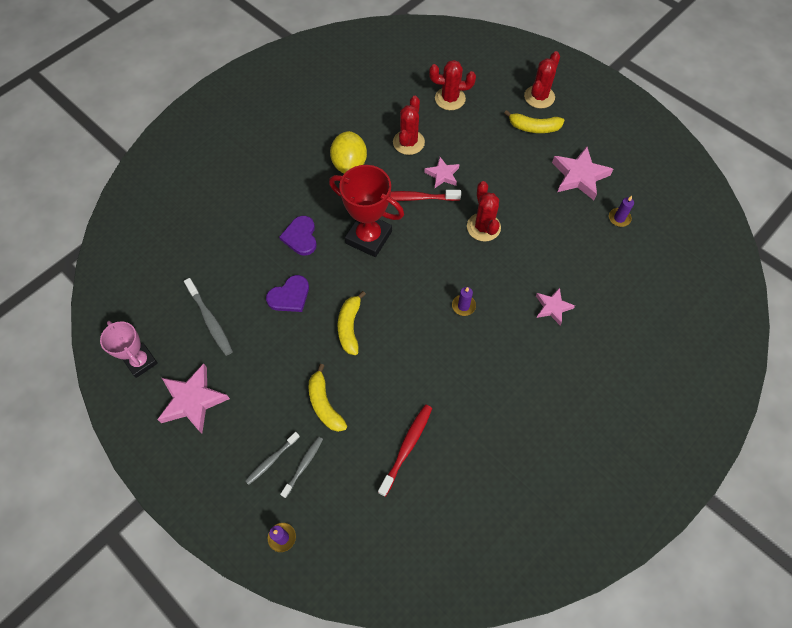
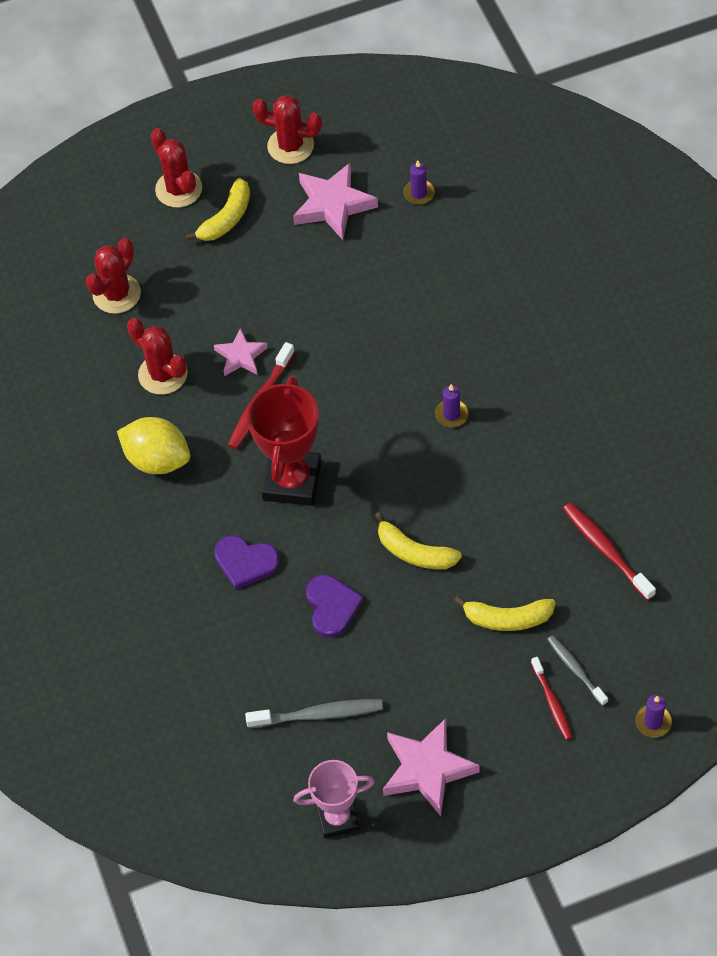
camera: 60 degrees left, 5 degrees down
grey toothbrush [245,432,300,485] -> red toothbrush [531,657,573,740]
red trophy [329,165,404,257] -> red trophy turned 45 degrees counterclockwise [247,375,321,506]
red cactus [467,181,501,242] -> red cactus moved to [252,95,322,164]
pink star [536,288,575,325] -> none

